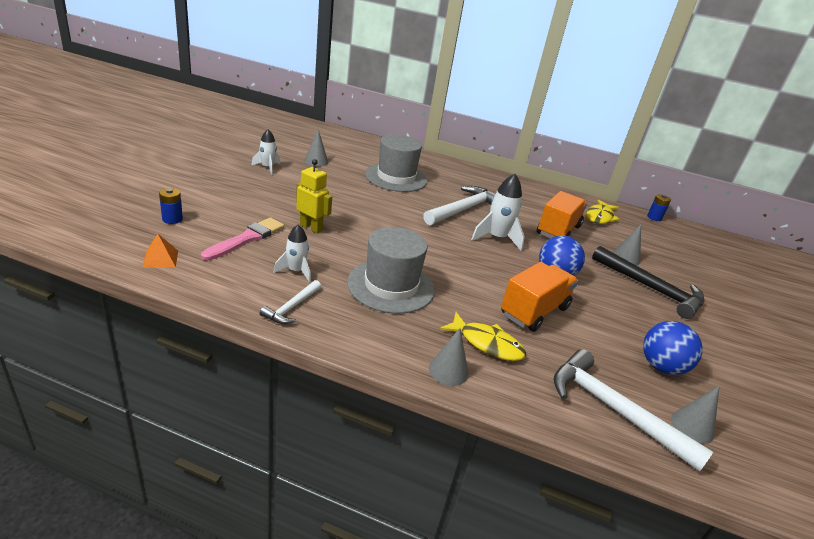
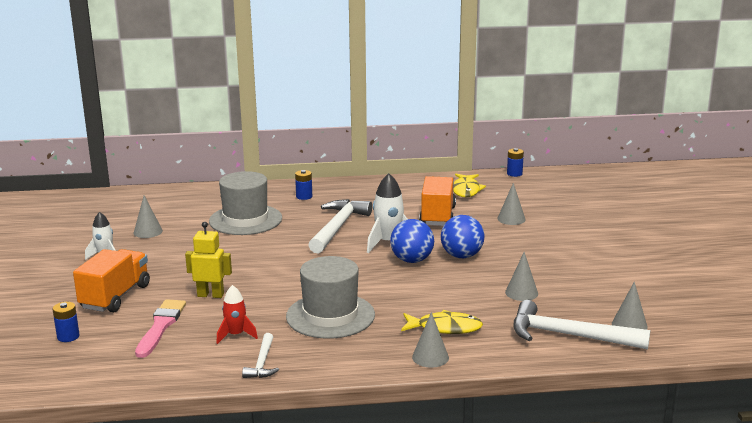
camera: 20 degrees left, 10 degrees down
orange pyramid [142,234,178,268] -> none
white rocket [274,225,311,282] -> red rocket [216,285,258,344]
orange truck [501,262,578,332] -> orange truck moved to [73,249,150,312]
black hammer [592,246,704,319] -> none
blue ball [643,321,703,375] -> blue ball moved to [390,219,434,263]
none -> blue battery [295,170,312,200]
none -> grey cone [505,252,538,301]

